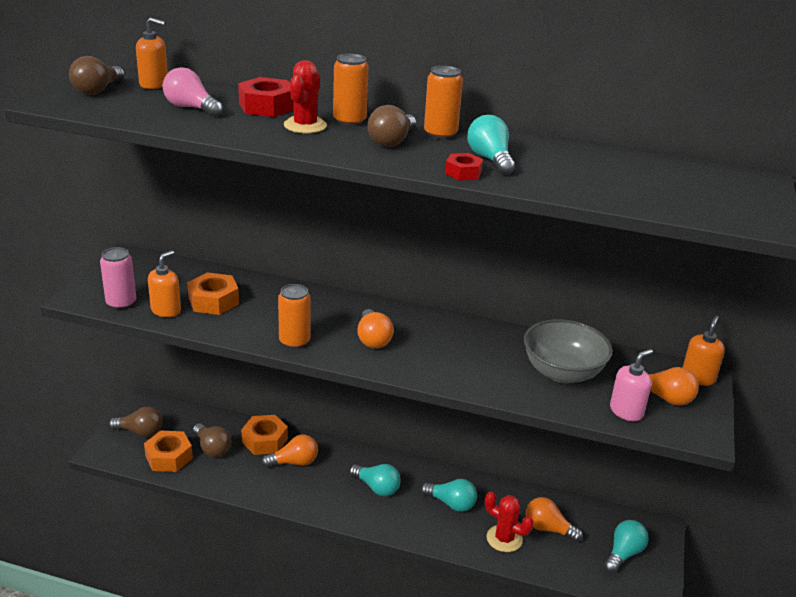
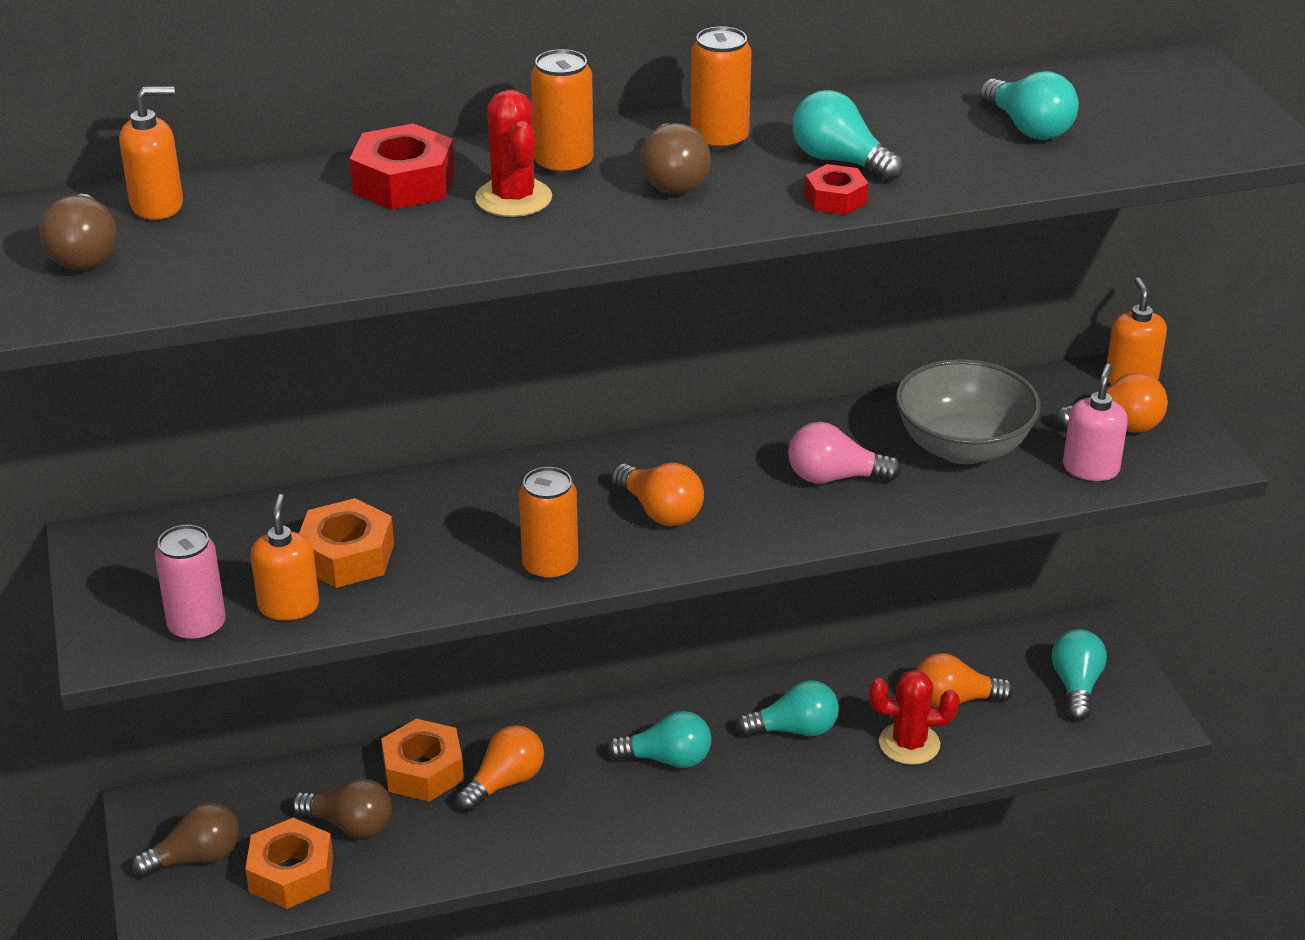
camera: 30 degrees left, 5 degrees up
pink light bulb [163,67,223,117] -> pink light bulb moved to [788,422,901,484]
none -> turquoise light bulb [980,71,1079,140]

